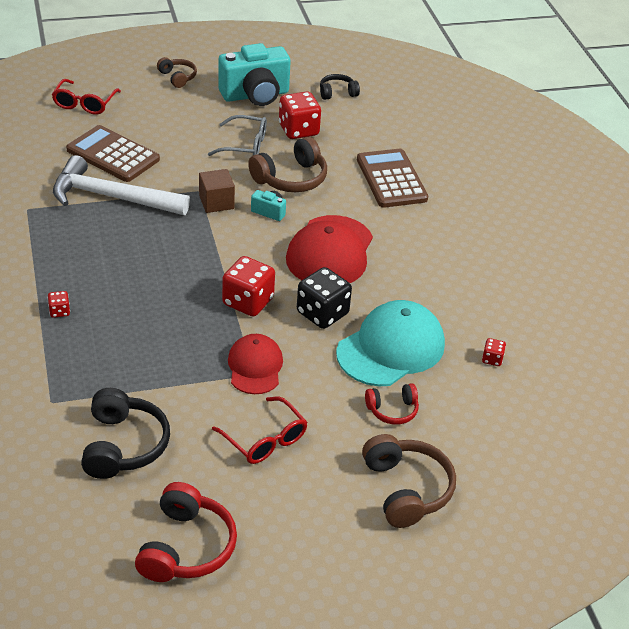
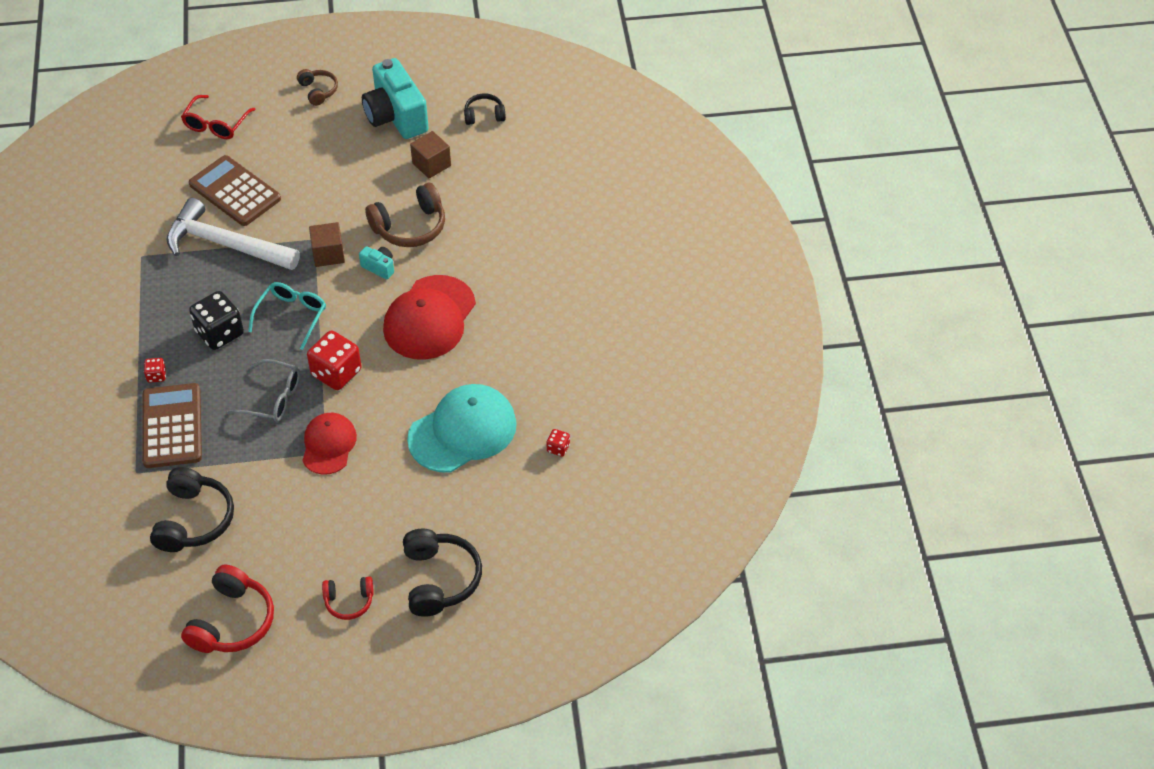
camera: 10 degrees right, 10 degrees up
grey glasses [208,115,267,156] -> grey glasses moved to [226,359,300,422]
red glasses [212,397,308,464] -> none
turquoise camera [218,43,291,106] -> turquoise camera turned 75 degrees clockwise [362,58,429,139]
red dice [279,92,321,139] -> brown cube [410,131,451,178]
black dice [297,267,352,329] -> black dice moved to [189,291,244,350]
brown calculator [357,149,428,208] -> brown calculator moved to [142,383,202,468]
brown headphones [362,434,456,528] -> black headphones [403,529,482,617]
red headphones [365,383,419,425] -> red headphones moved to [322,576,374,620]
none -> turquoise glasses [248,282,326,350]

